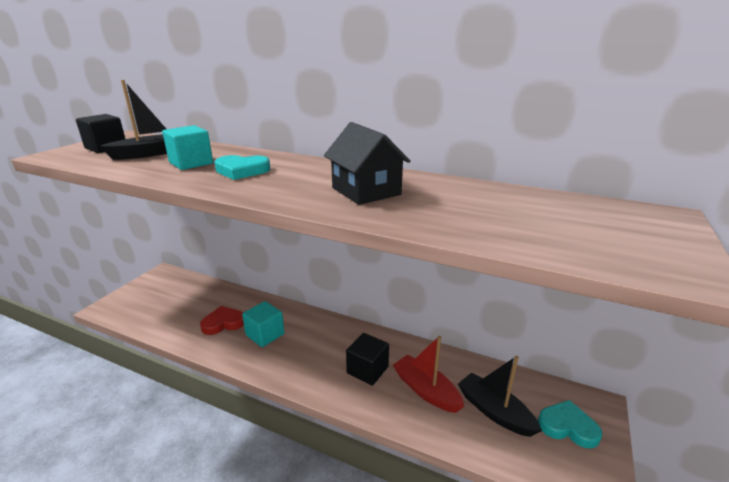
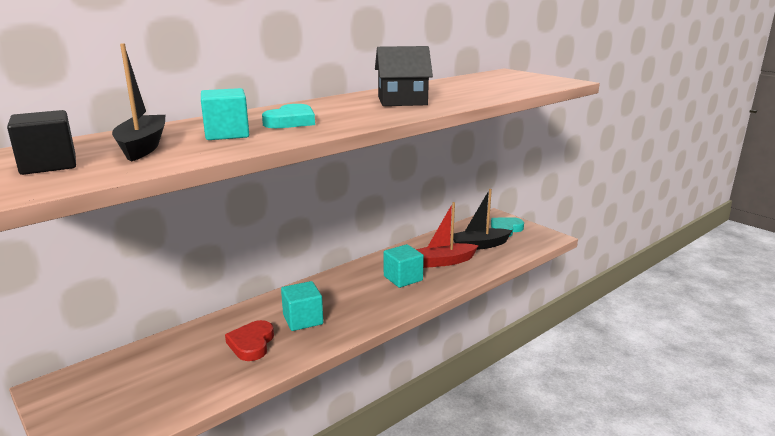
camera: 65 degrees left, 5 degrees down
black cube [346,333,389,385] -> turquoise cube [384,244,424,288]

